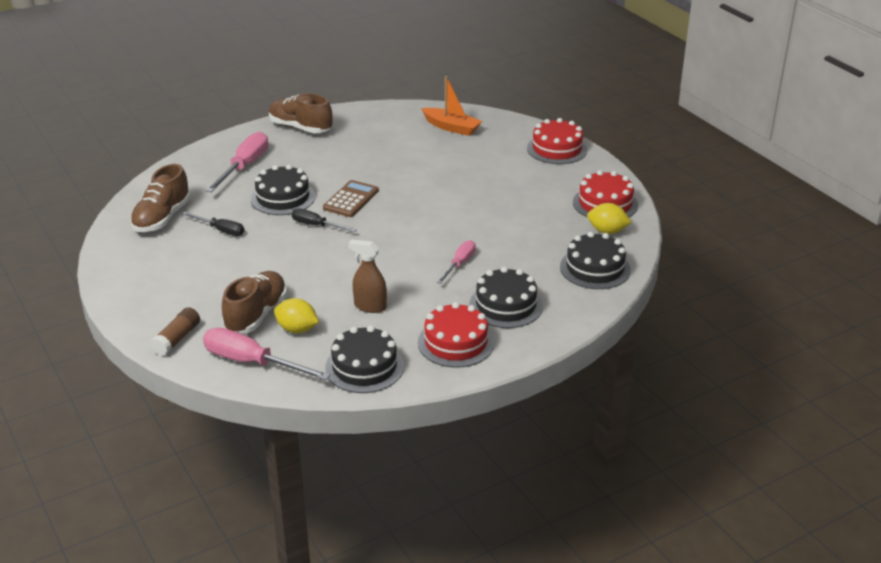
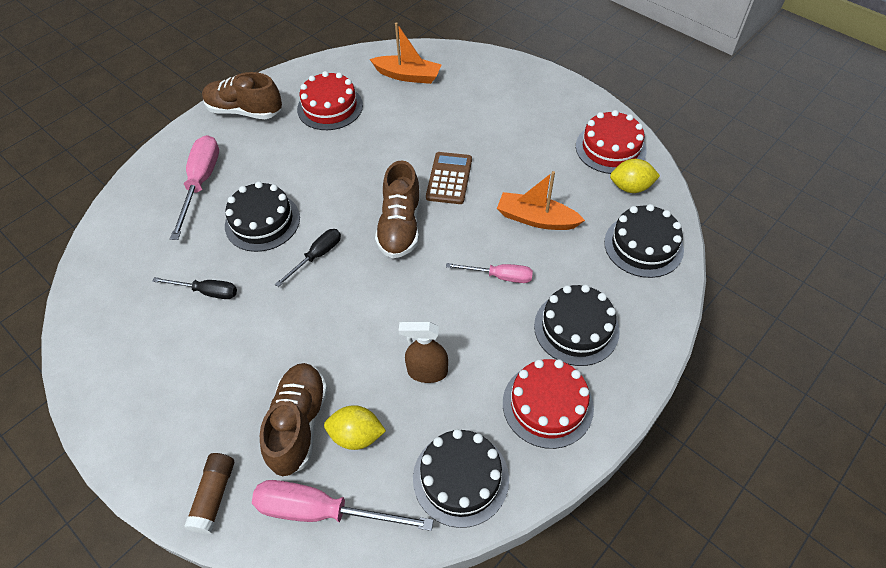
camera: 15 degrees left, 20 degrees up
brown shoe [130,164,190,232] -> brown shoe moved to [375,160,421,258]
black screwdriver [292,208,357,232] -> black screwdriver turned 120 degrees clockwise [275,229,341,287]
brown calculator [323,180,379,217] -> brown calculator moved to [426,152,472,204]
pink screwdriver [437,240,476,284] -> pink screwdriver turned 90 degrees clockwise [446,263,533,283]
red cake [527,118,587,164] -> red cake moved to [297,71,363,130]
none -> orange boat [497,171,585,230]

